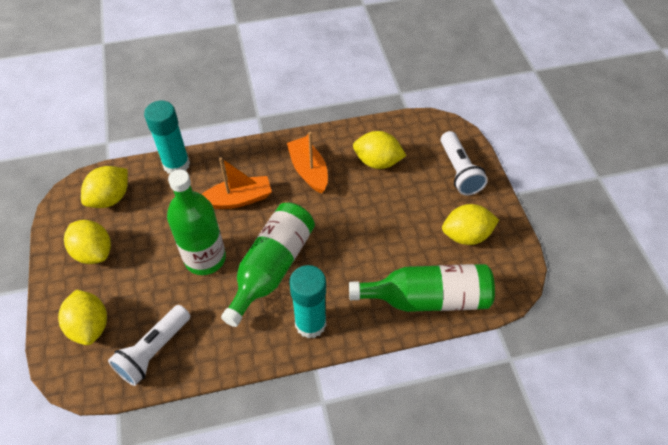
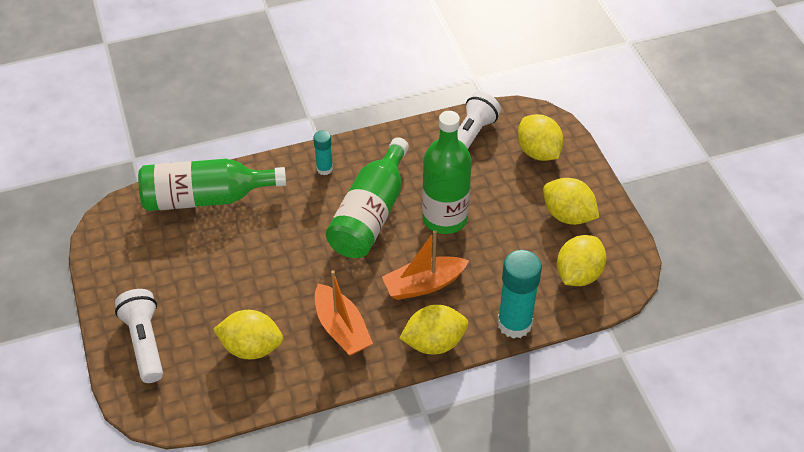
camera: 175 degrees right, 5 degrees down
turquoise glue stick [289,265,326,338] -> turquoise glue stick [313,131,333,175], size x0.53
yellow lemon [442,204,499,245] -> yellow lemon moved to [399,305,468,354]

